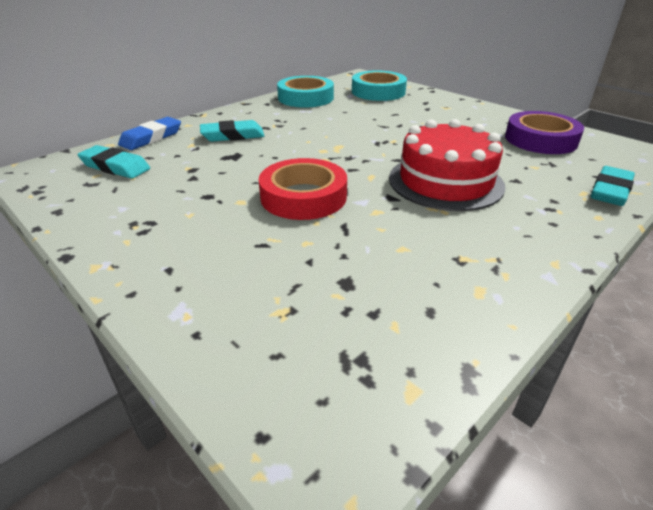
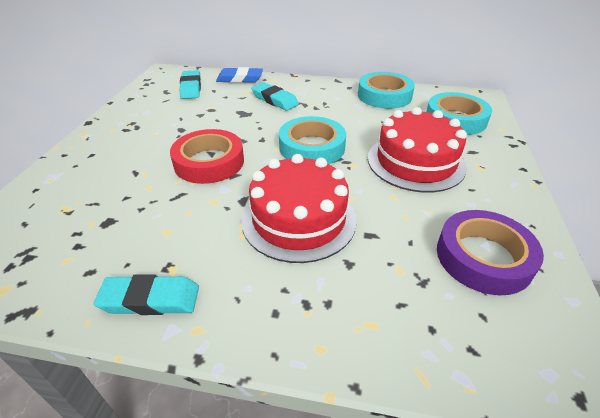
camera: 55 degrees right, 5 degrees up
turquoise eraser [591,166,635,206] -> turquoise eraser moved to [94,274,199,315]
none -> turquoise tape [279,116,346,164]
none -> red cake [368,107,467,193]

